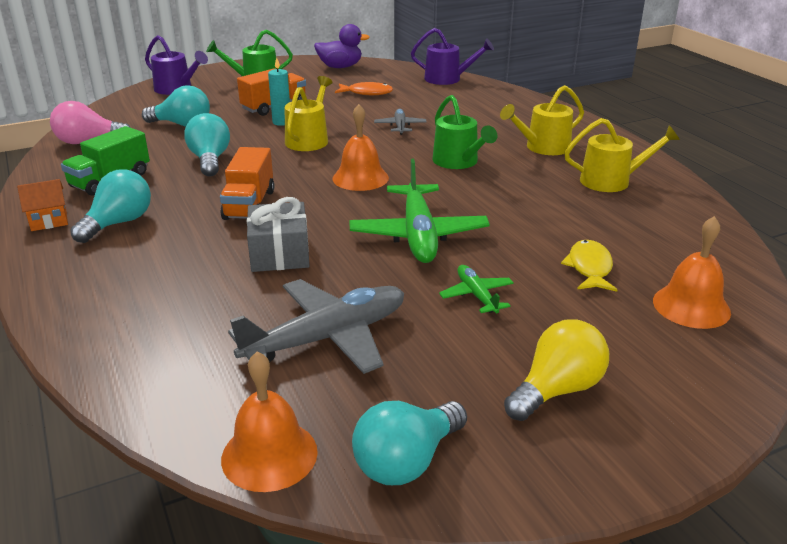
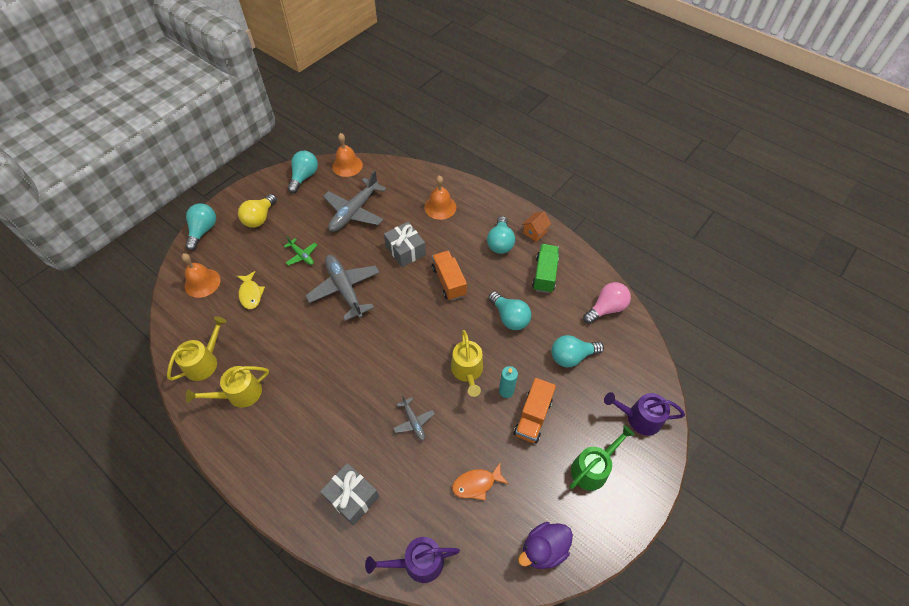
camera: 155 degrees right, 25 degrees up
orange bell [332,104,389,191] -> orange bell moved to [424,175,456,220]
green plane [349,159,490,263] -> grey plane [305,255,380,321]
green watering can [432,95,497,169] -> none
yellow watering can [500,85,584,155] -> yellow watering can moved to [167,317,227,381]
none -> turquoise light bulb [185,203,216,251]
none -> grey gift [320,463,379,526]

